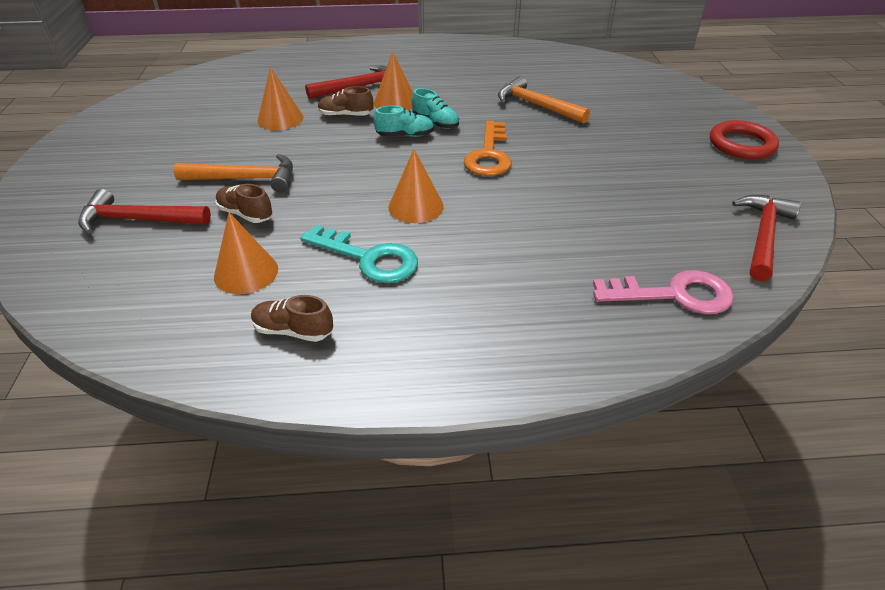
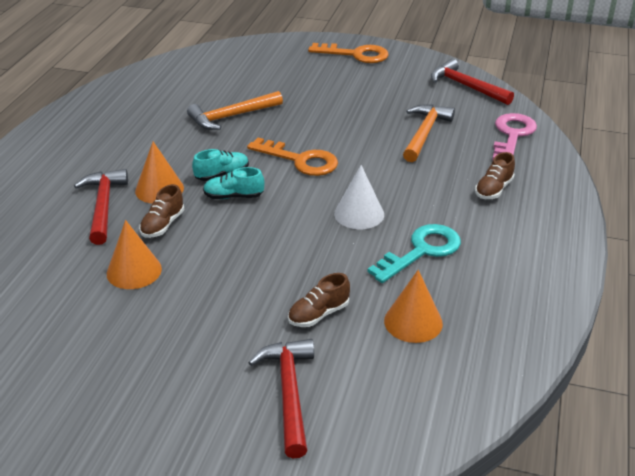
camera: 70 degrees left, 5 degrees down
red hammer [78,189,211,234] -> red hammer turned 150 degrees clockwise [248,339,314,458]
orange hammer [174,154,293,192] -> orange hammer moved to [403,104,455,162]
brown shoe [251,295,333,342] -> brown shoe moved to [475,152,515,199]
turquoise shoe [374,106,434,137] -> turquoise shoe turned 105 degrees counterclockwise [203,167,264,199]
orange cone [388,149,444,223] -> white cone [334,165,384,229]
red ring [710,120,779,159] -> orange key [308,43,389,63]

